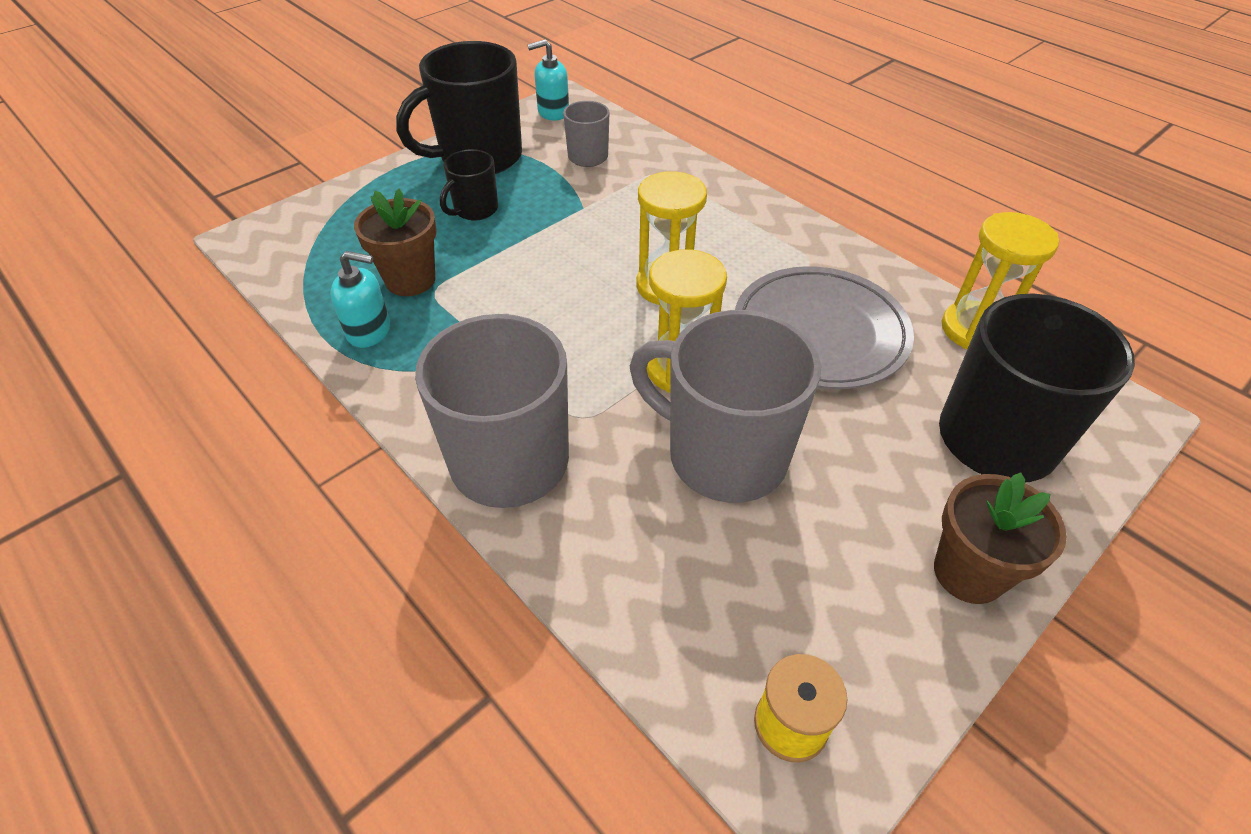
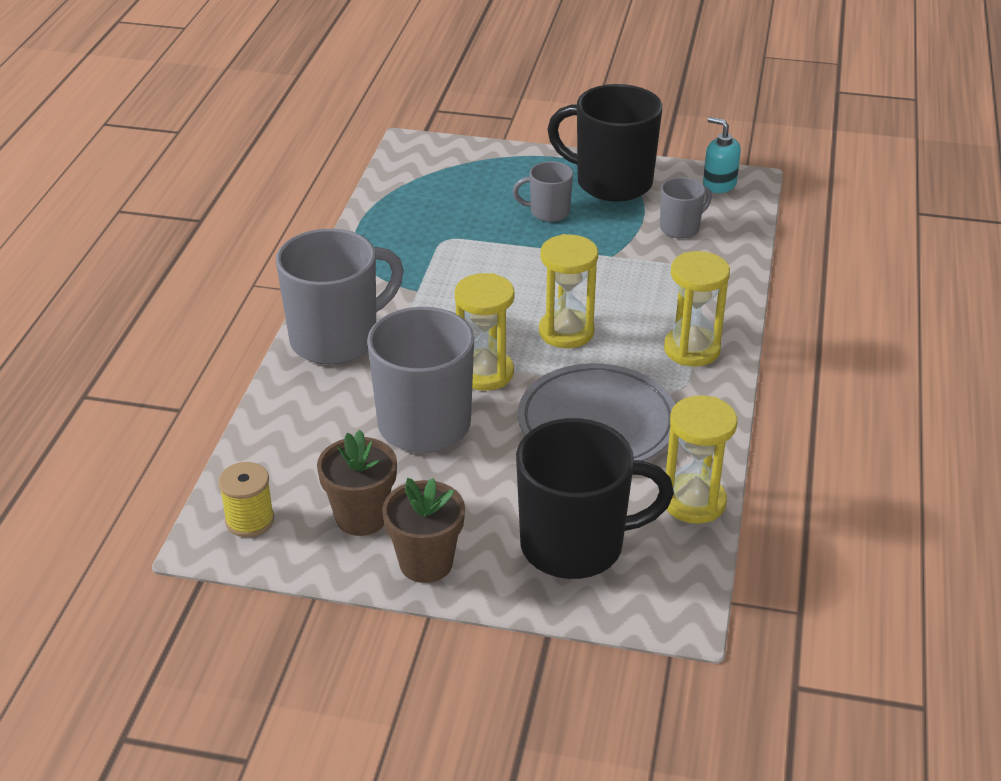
camera: 55 degrees right, 10 degrees down
turquoise soap dispenser [330,251,390,348] -> none
brown flower pot [354,189,437,296] -> brown flower pot moved to [317,430,397,536]
black mug [440,149,498,221] -> grey mug [513,162,573,222]
none -> yellow hourglass [664,251,730,367]

